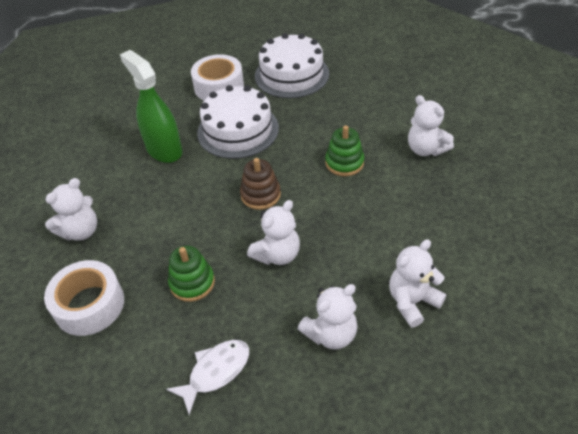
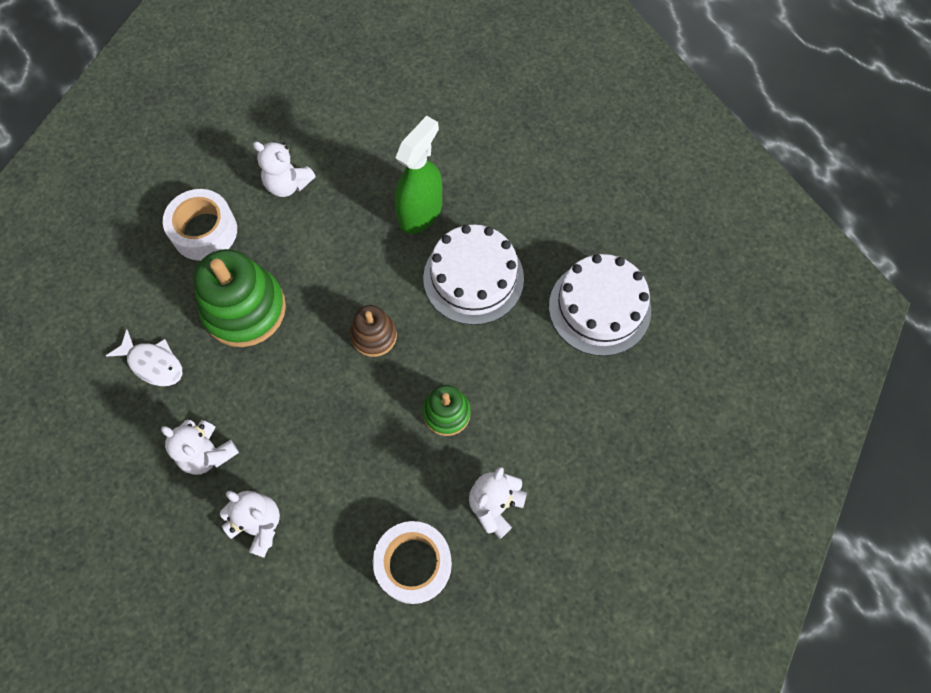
camera: 70 degrees right, 20 degrees up
green stacking toy [168,246,215,302] -> green stacking toy [194,249,286,347], size x1.84
white tape [191,54,244,100] -> white tape moved to [373,521,452,604]
white teddy bear [247,200,300,265] -> none

